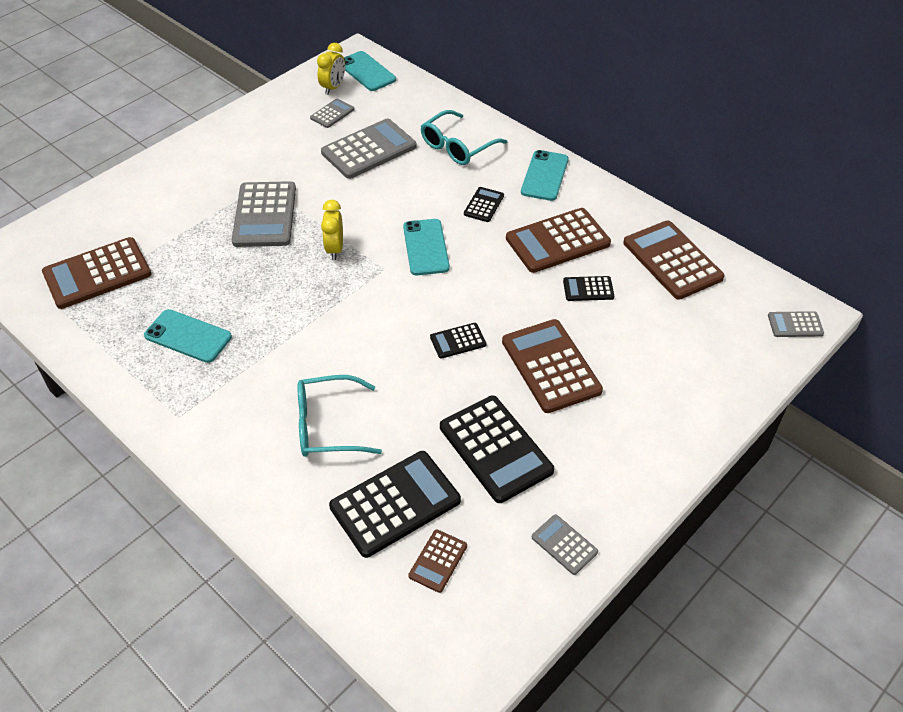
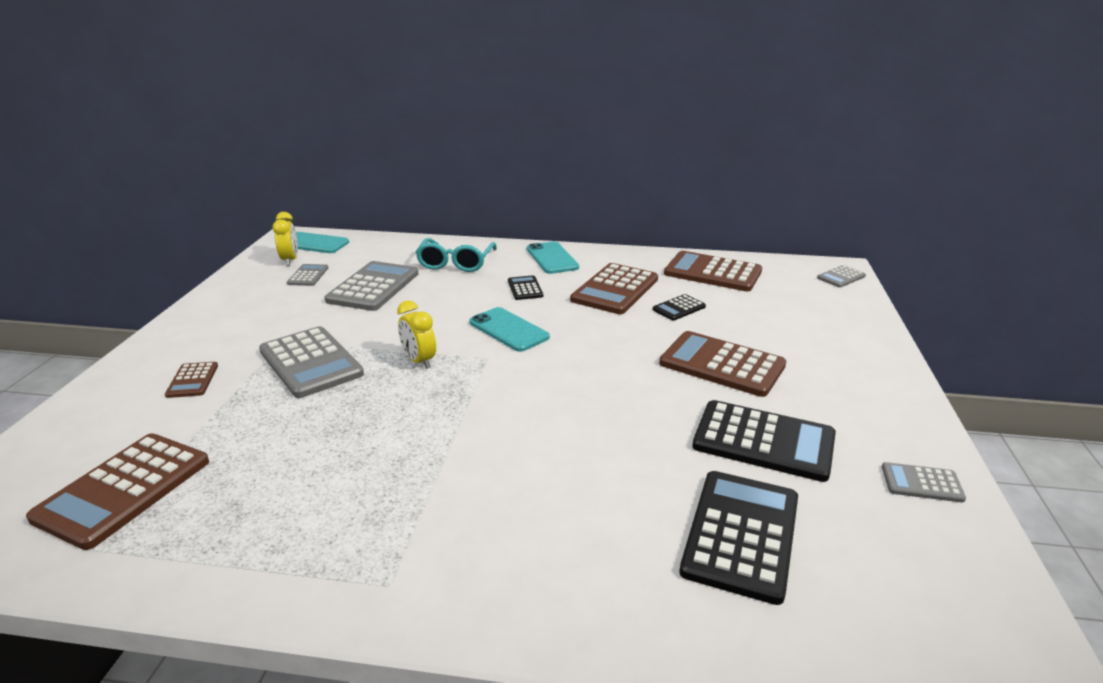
camera: 35 degrees left, 20 degrees down
turquoise phone [144,309,232,363] -> none
turquoise glasses [297,375,382,457] -> none
brown calculator [408,529,467,593] -> brown calculator moved to [165,362,218,398]
black calculator [430,323,487,359] -> none

